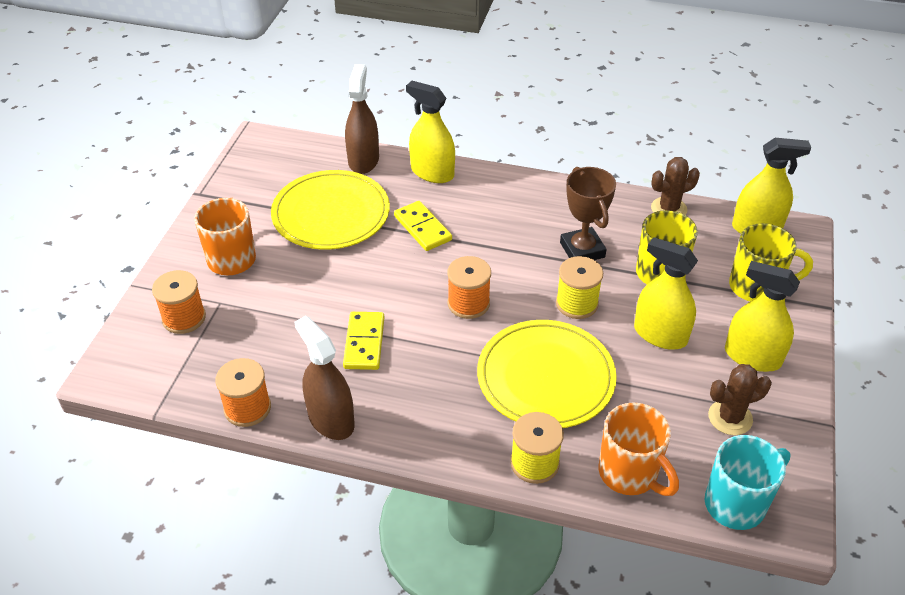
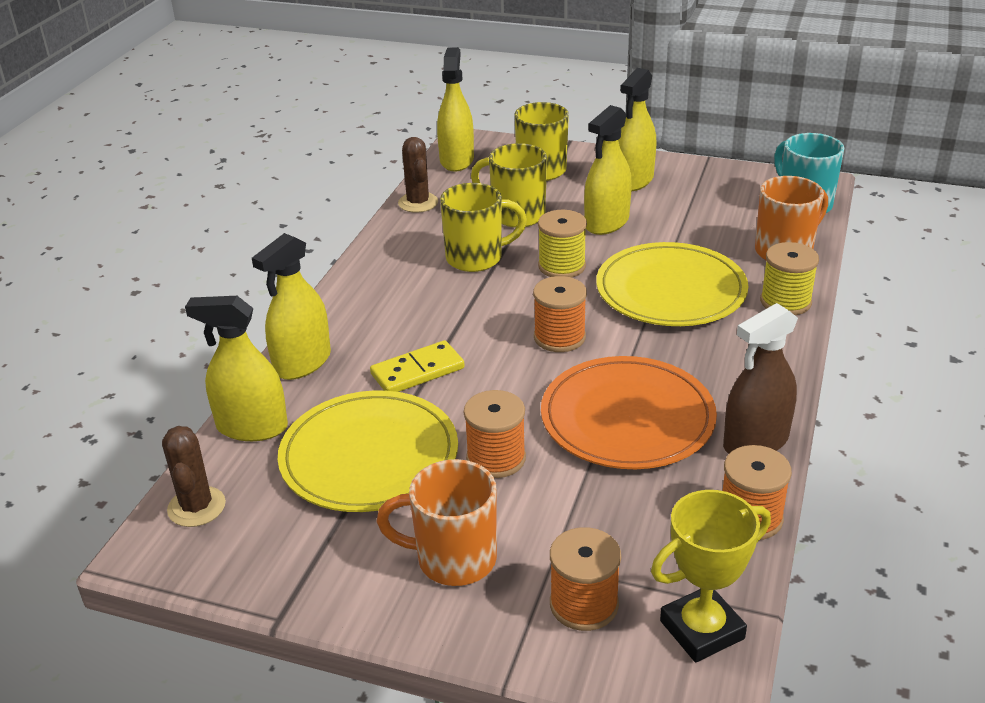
camera: 85 degrees left, 10 degrees down
yellow domino [343,312,385,370] -> orange plate [541,356,717,469]
brown spray bottle [345,64,379,174] -> yellow spray bottle [185,296,288,441]
brown trophy [560,167,616,260] -> yellow mug [440,183,527,272]
brown cactus [708,364,772,435] -> brown cactus moved to [162,426,226,527]
none -> orange spool [464,390,526,478]
none -> yellow trophy [651,490,771,662]

